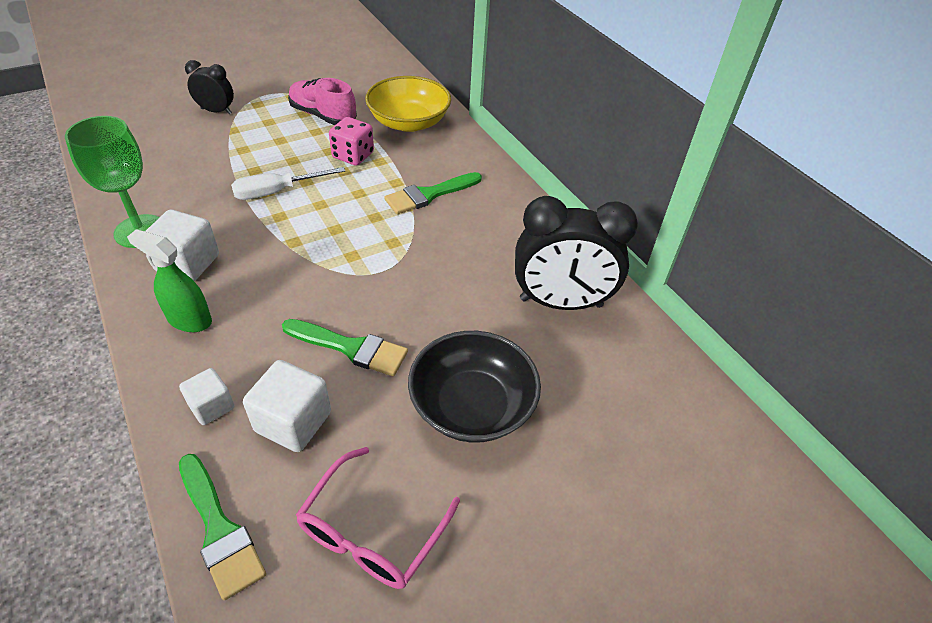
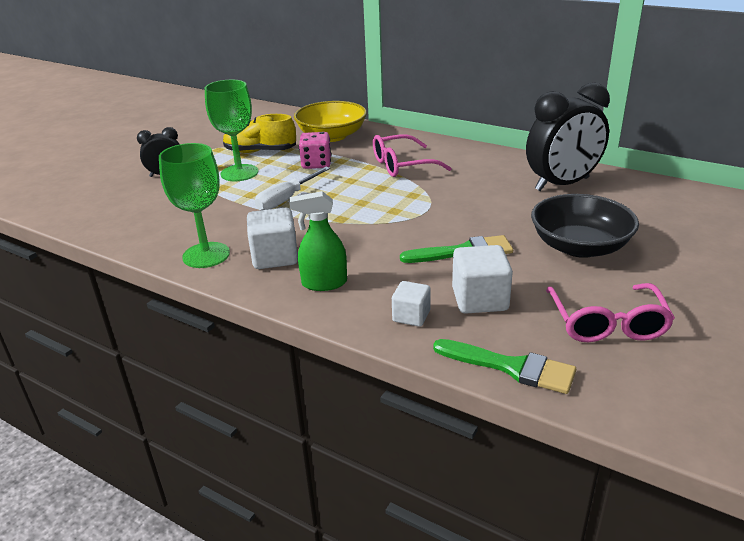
camera: 25 degrees left, 15 degrees down
pink shoe [288,78,357,125] -> yellow shoe [223,114,296,153]
green brush [384,172,482,214] -> pink glasses [373,134,452,177]
none -> green goblet [205,80,258,181]

